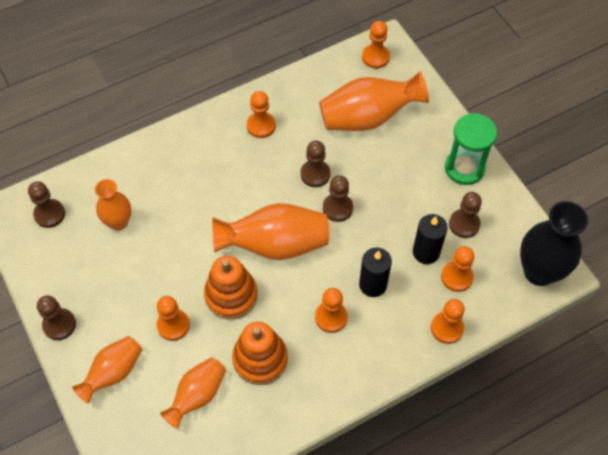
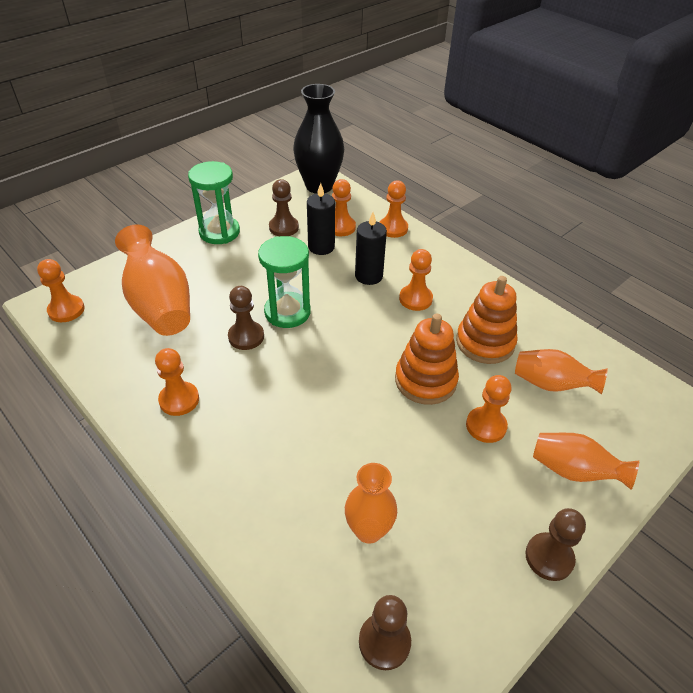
camera: 105 degrees left, 15 degrees down
orange vase [212,203,329,260] -> none
brown pawn [323,175,353,222] -> green hourglass [258,236,311,328]

